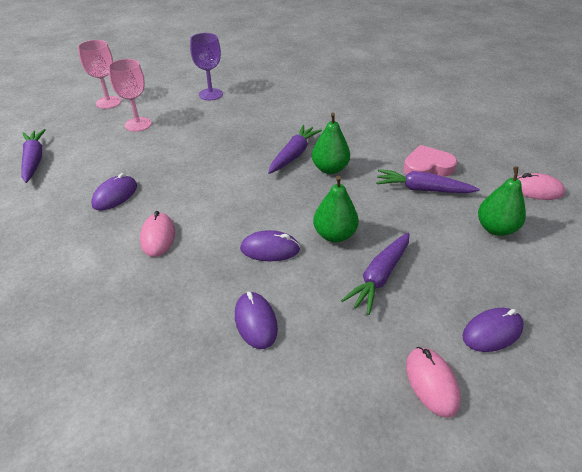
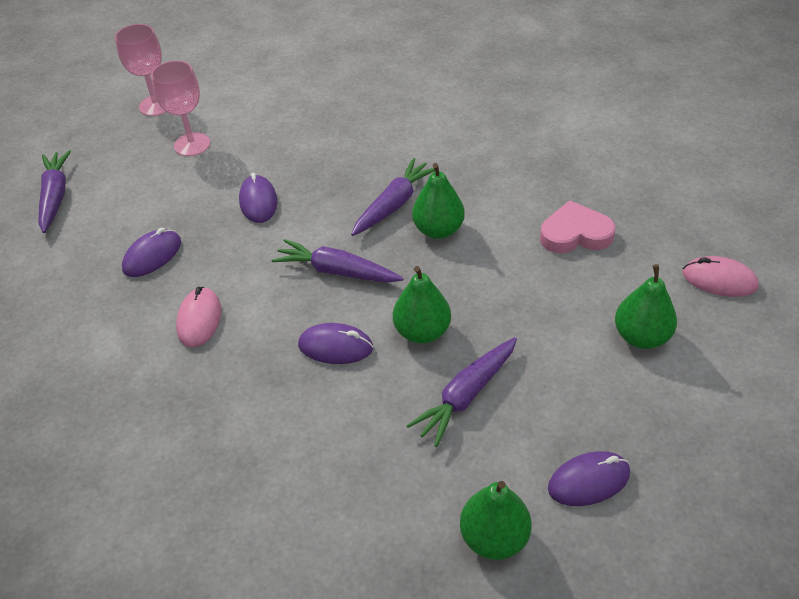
camera: 10 degrees right, 5 degrees up
purple goblet [190,33,223,100] -> none
purple mouse [235,292,278,349] -> purple mouse moved to [239,173,277,223]
purple carrot [376,169,480,193] -> purple carrot moved to [271,239,403,283]
pink mouse [406,347,461,418] -> green pear [460,481,532,560]

